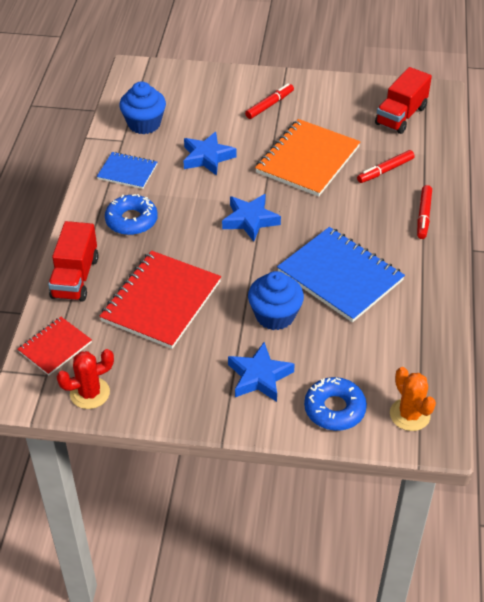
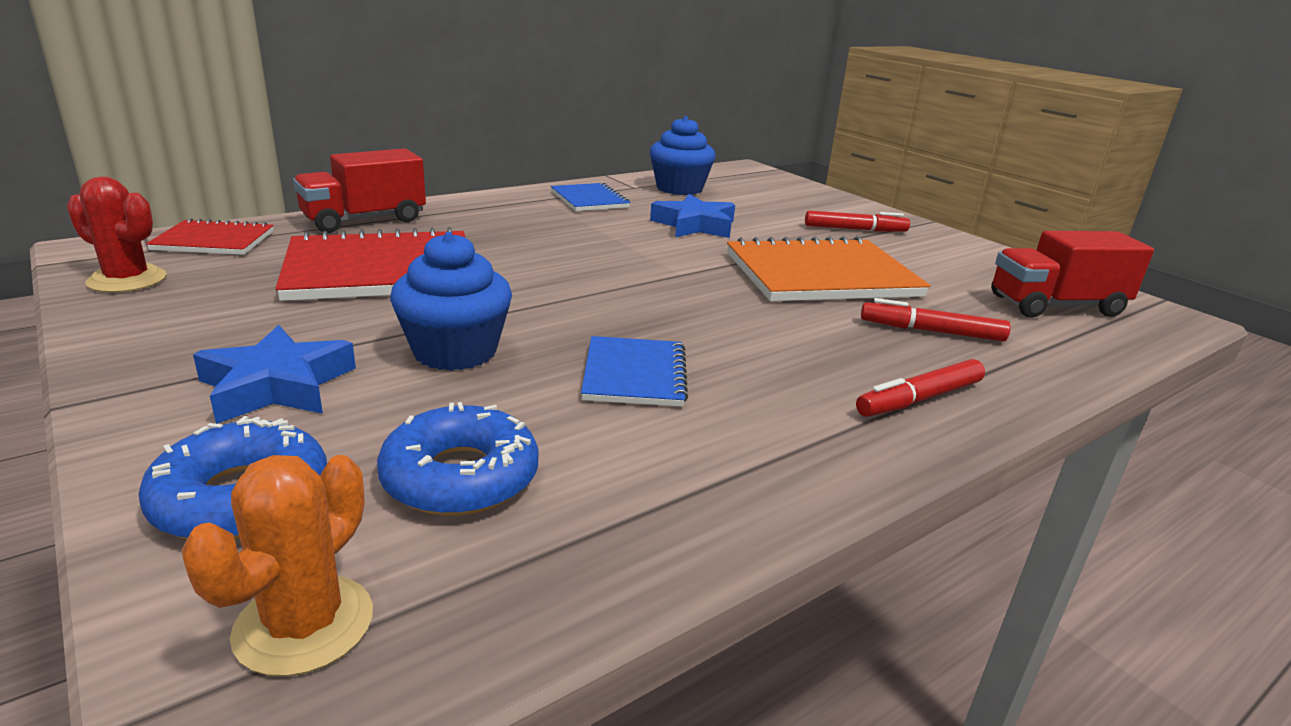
camera: 45 degrees right, 20 degrees down
blue donut [105,194,158,235] -> blue donut moved to [377,402,539,516]
blue star [222,194,281,242] -> none
blue notebook [277,227,405,322] -> blue notebook [581,336,688,407], size x0.55

